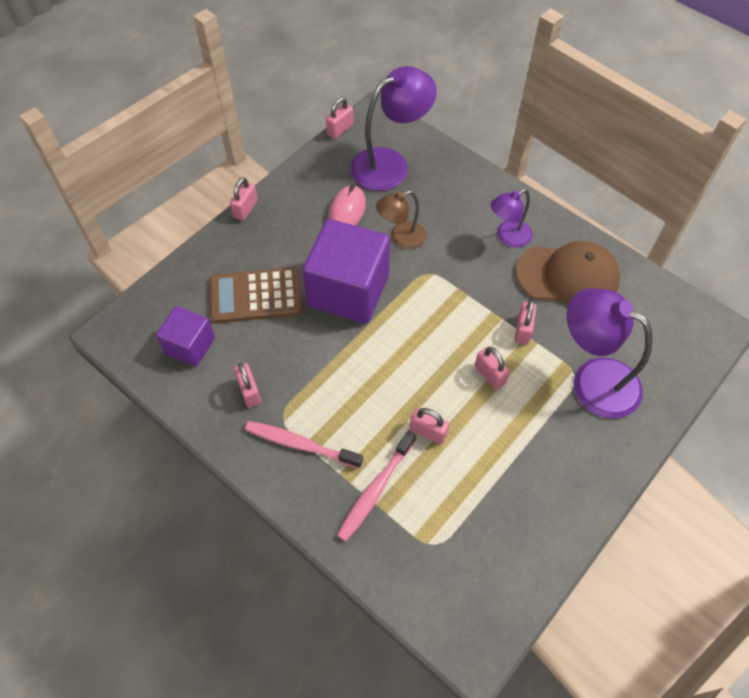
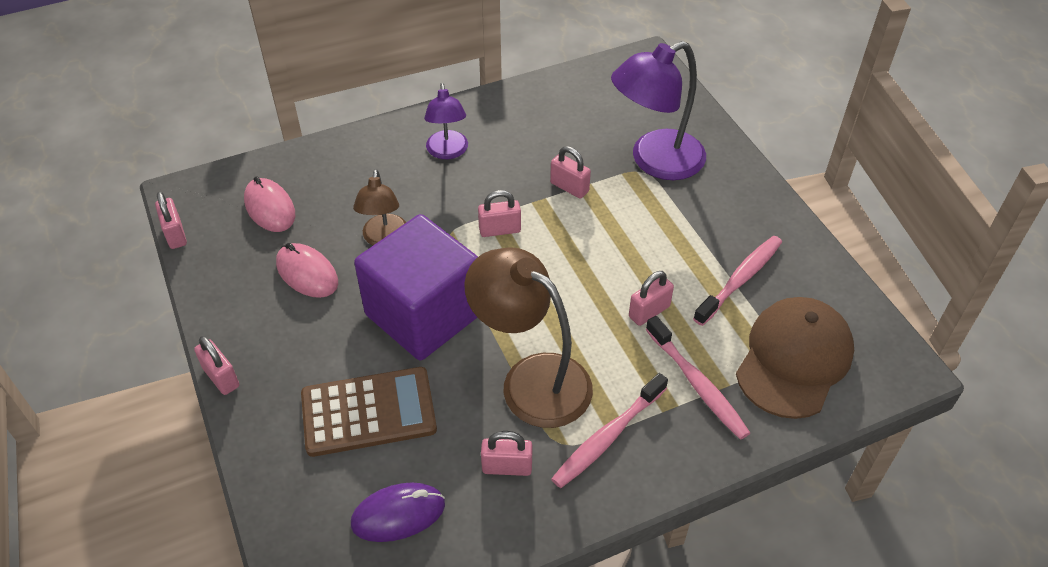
camera: 65 degrees left, 10 degrees down
purple cube [156,306,215,367] -> purple mouse [351,482,445,542]
brown calculator [210,267,302,323] -> brown calculator turned 120 degrees counterclockwise [301,367,437,457]
purple lamp [350,66,437,191] -> pink mouse [244,176,295,232]
pink padlock [475,347,510,390] -> pink padlock moved to [478,190,521,237]
brown cap [515,241,620,305] -> brown cap moved to [736,297,854,419]
none -> brown lamp [464,247,593,428]
none -> pink toothbrush [693,236,782,326]

